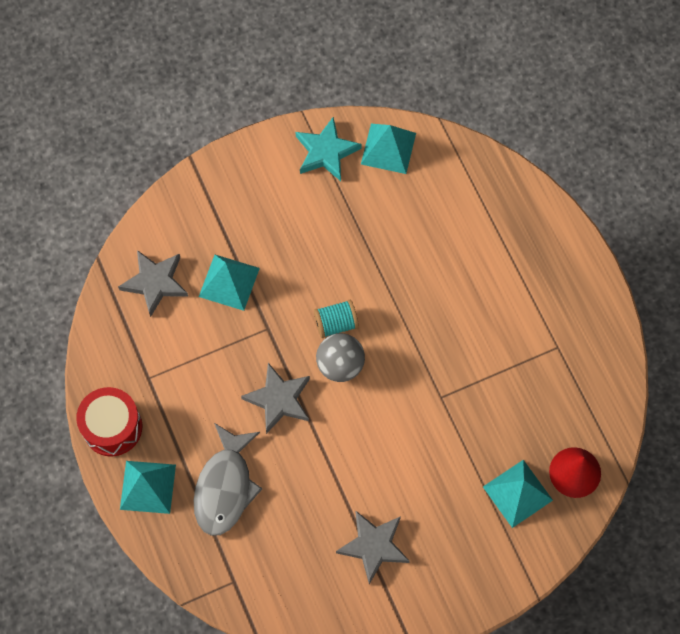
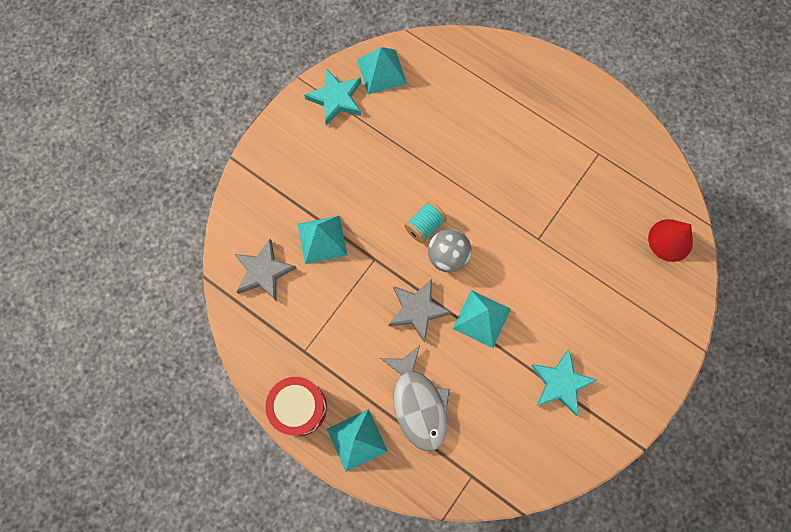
camera: 30 degrees left, 5 degrees up
grey star [336,511,410,584] -> turquoise star [531,349,597,416]
turquoise pyramid [483,460,553,528] -> turquoise pyramid moved to [453,290,511,348]

